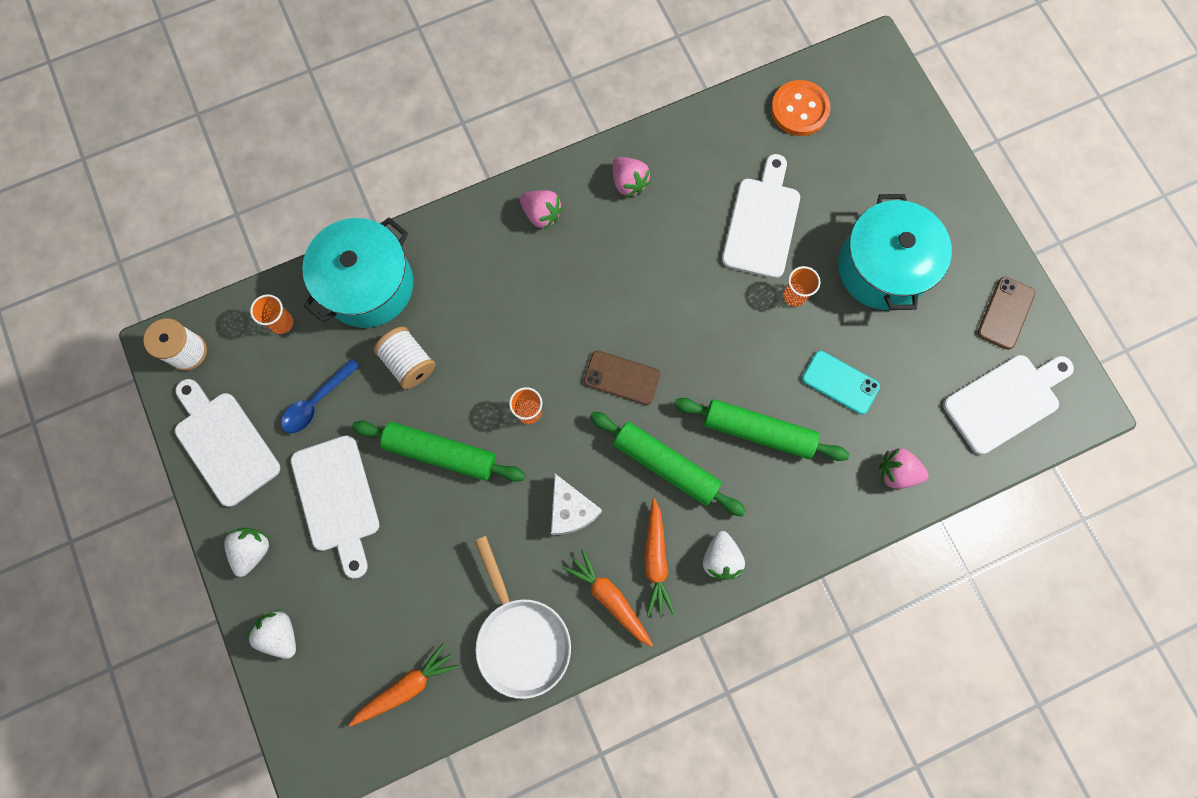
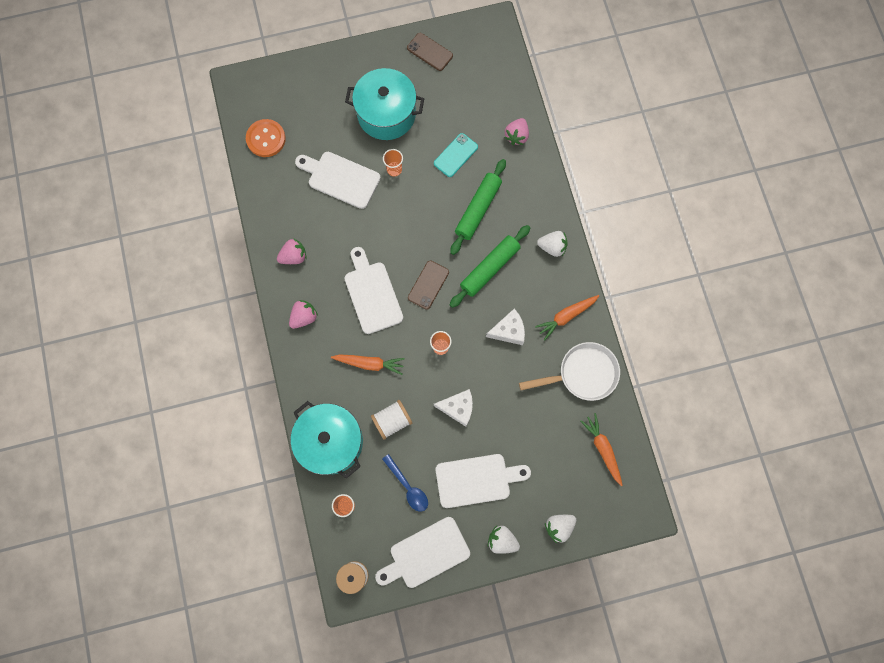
camera: 80 degrees left, 0 degrees up
green rolling pin [352,421,525,482] -> white cheese [434,389,473,427]
orange carrot [645,498,675,616] -> orange carrot moved to [331,354,405,375]
white cutting board [943,355,1074,455] -> white cutting board moved to [345,247,403,334]

